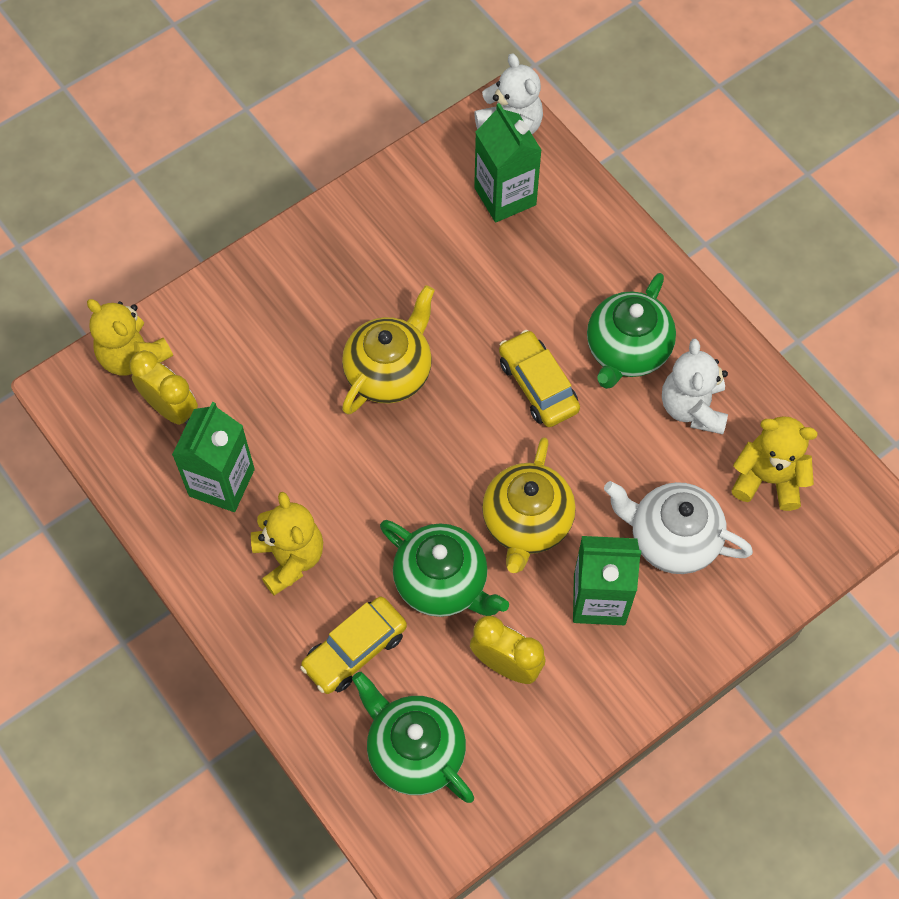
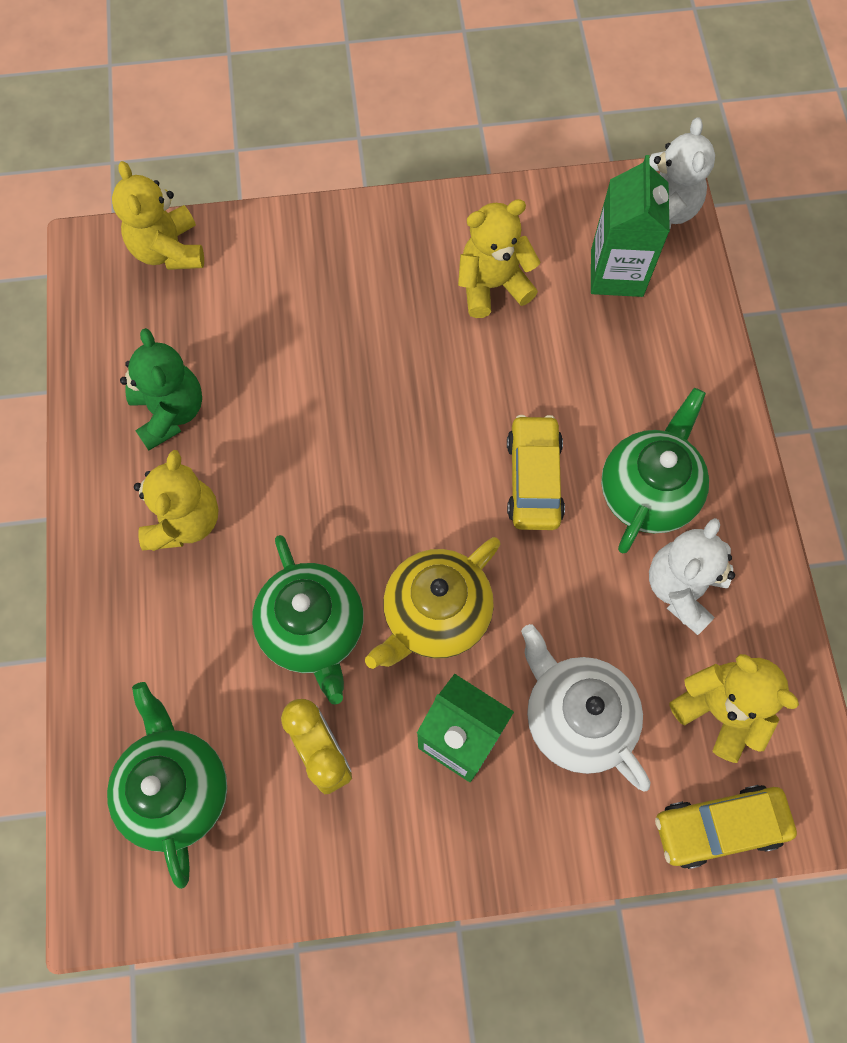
camera: 30 degrees right, 5 degrees up
yellow clock [130,351,198,425] -> none
green carton [172,402,255,512] -> green teddy bear [120,328,202,450]
yellow car [300,597,407,694] -> yellow car moved to [655,785,797,869]
yellow teapot [342,285,435,415] -> none
green teapot [587,273,676,389] -> green teapot turned 150 degrees clockwise [601,388,709,554]
none -> yellow teddy bear [458,199,540,318]

